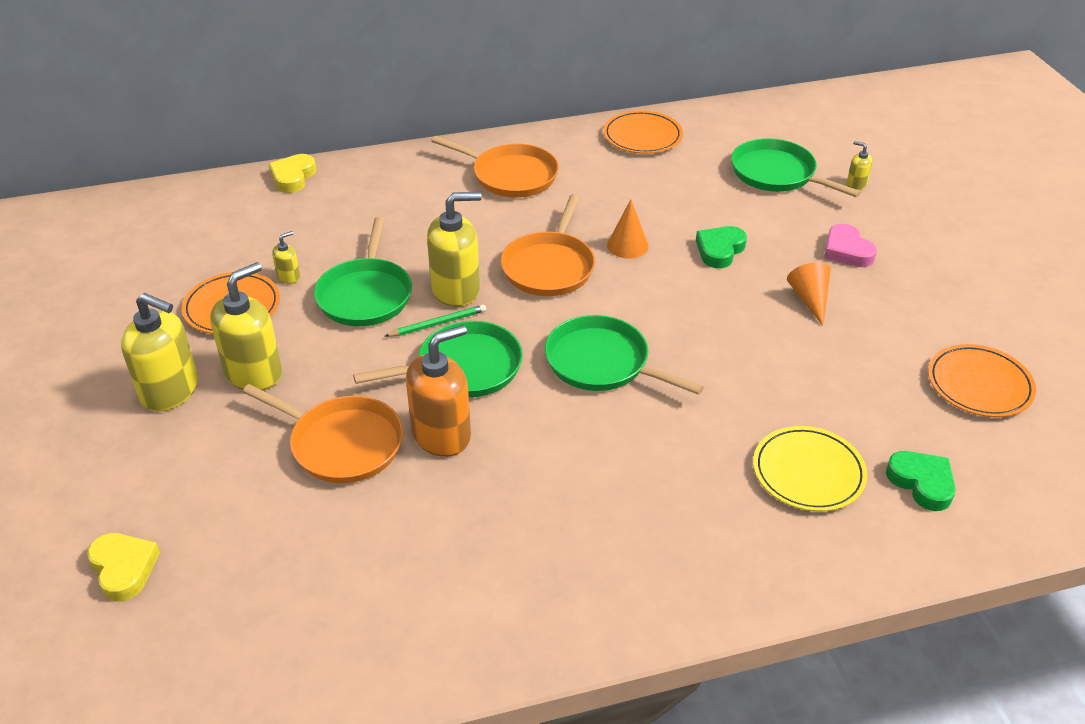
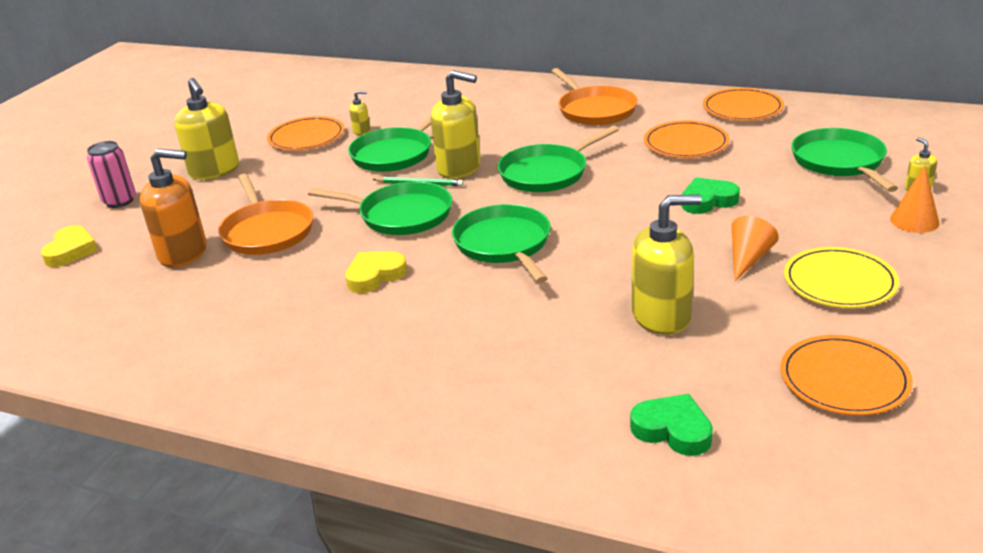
camera: 40 degrees right, 10 degrees down
yellow soap dispenser [210,262,282,391] -> yellow soap dispenser moved to [632,194,702,335]
yellow heart [269,154,317,193] -> yellow heart moved to [345,251,407,293]
orange soap dispenser [406,325,471,457] -> orange soap dispenser moved to [140,149,206,267]
orange pan [501,194,595,296] -> green pan [498,126,619,192]
orange cone [607,199,649,259] -> orange cone moved to [890,166,940,233]
yellow plate [753,426,868,512] -> yellow plate moved to [784,247,899,308]
pink heart [824,224,877,267] -> none
green heart [886,451,955,511] -> green heart turned 60 degrees counterclockwise [630,394,713,456]
none -> pink can [87,141,136,208]
none -> orange plate [644,120,729,158]

